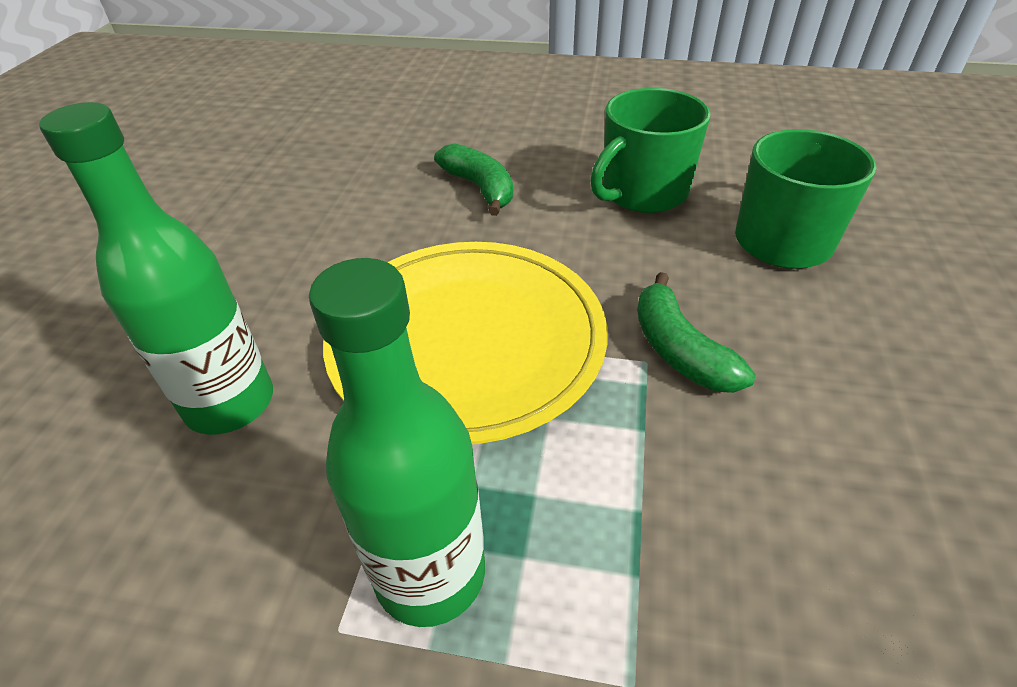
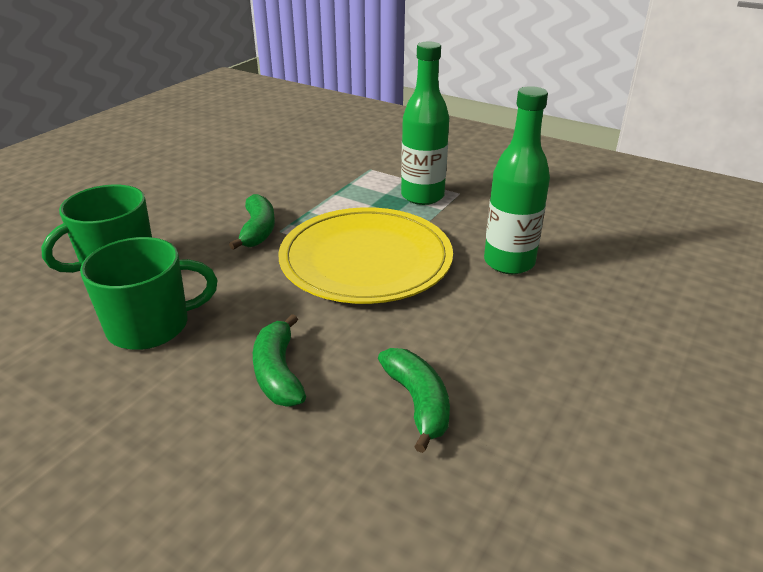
camera: 160 degrees left, 10 degrees down
none -> green banana [378,348,450,453]

